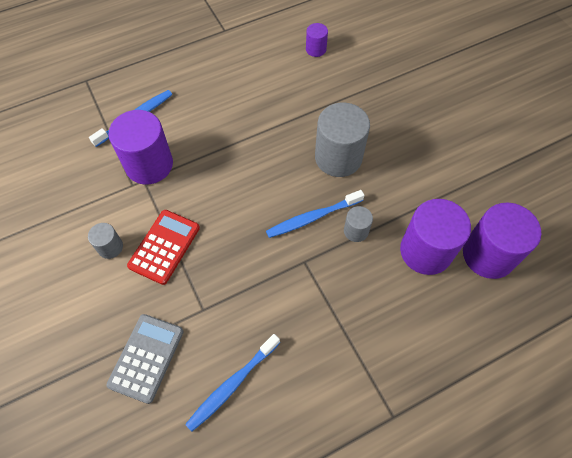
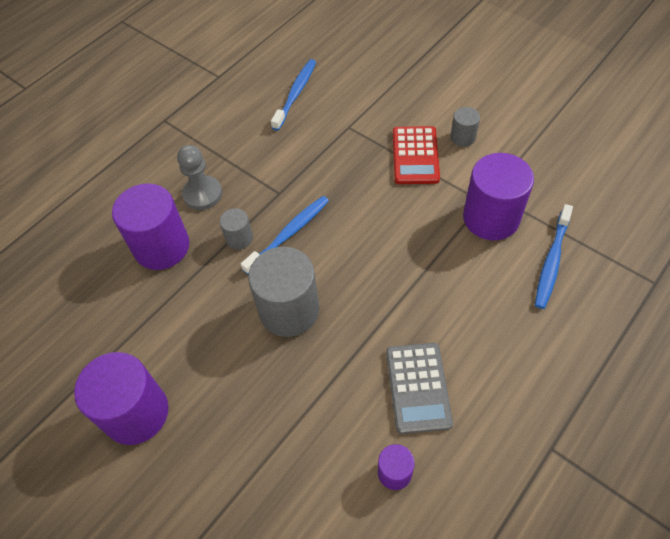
camera: 160 degrees right, 5 degrees down
grey calculator [107,314,184,404] -> grey calculator moved to [386,343,453,434]
purple cylinder [463,203,541,279] -> purple cylinder moved to [74,352,169,445]
none -> grey pawn [177,145,222,210]

